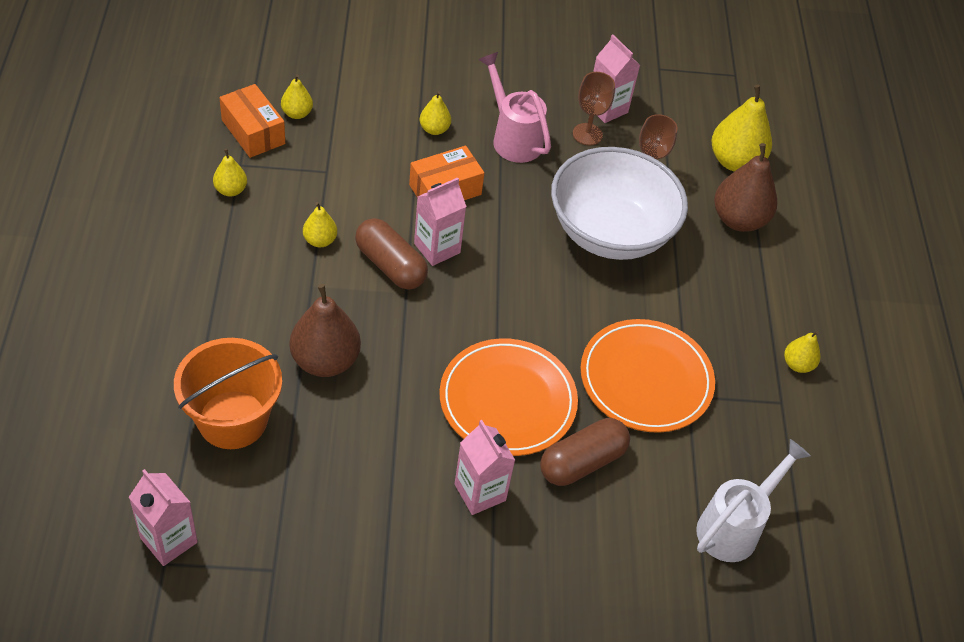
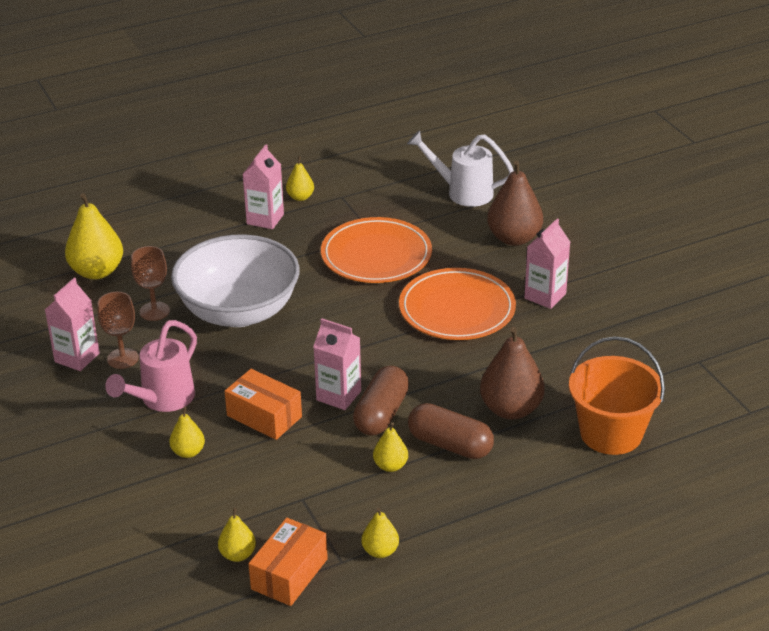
camera: 110 degrees left, 15 degrees down
pink carton [129,469,198,566] -> pink carton moved to [242,144,284,229]
brown capsule [540,418,630,486] -> brown capsule moved to [408,403,494,459]
brown pear [714,143,777,232] -> brown pear moved to [487,160,543,246]

